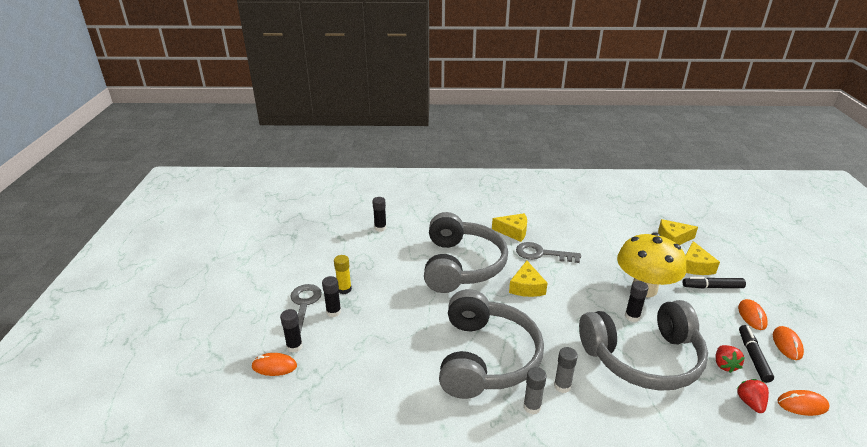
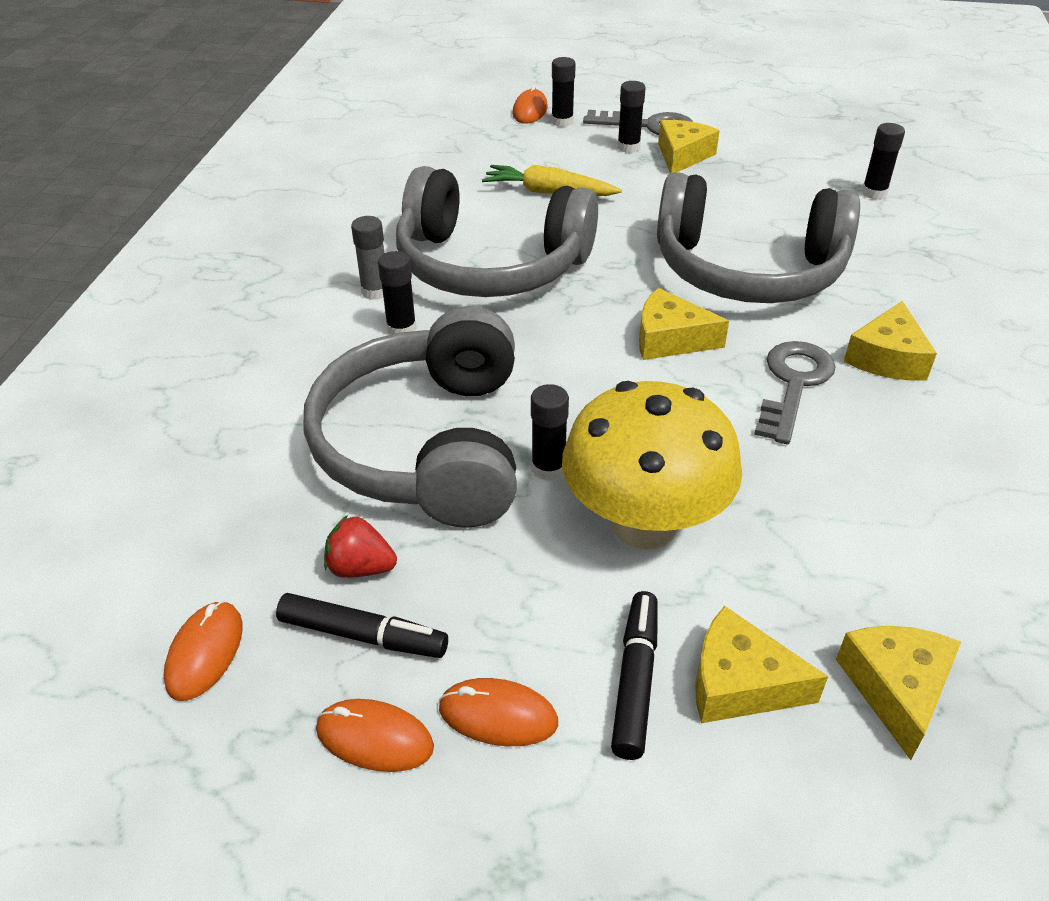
camera: 100 degrees right, 10 degrees up
yellow glue stick [334,255,352,294] -> yellow cheese [658,120,720,174]
grey glue stick [554,347,578,393] -> black glue stick [378,251,417,335]
red strawberry [736,379,769,413] -> none
none -> yellow carrot [482,165,622,196]

